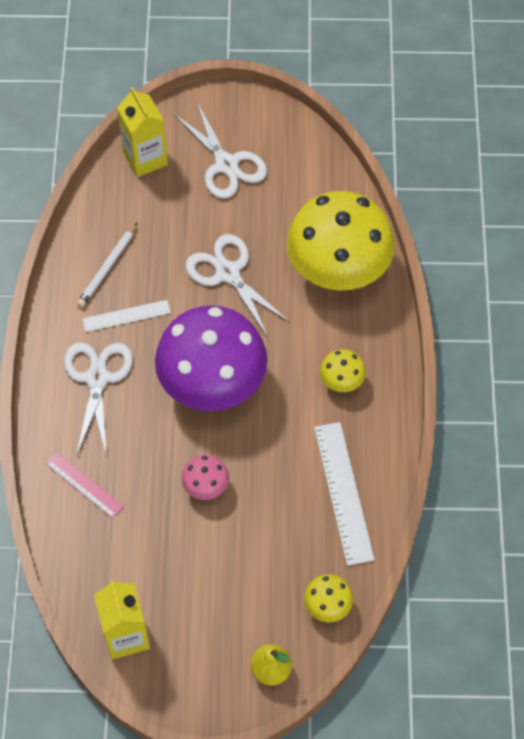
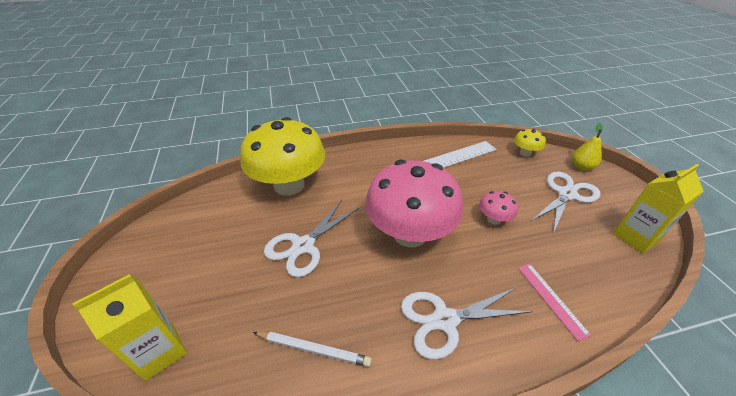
camera: 105 degrees left, 20 degrees down
pink ruler [46,452,124,518] -> pink ruler turned 45 degrees counterclockwise [518,264,591,341]
white ruler [83,300,171,332] -> none
purple mushroom [155,305,267,411] -> pink mushroom [365,160,463,247]
white scissors [174,102,267,199] -> white scissors moved to [531,171,600,233]
yellow mushroom [320,349,366,392] -> none

